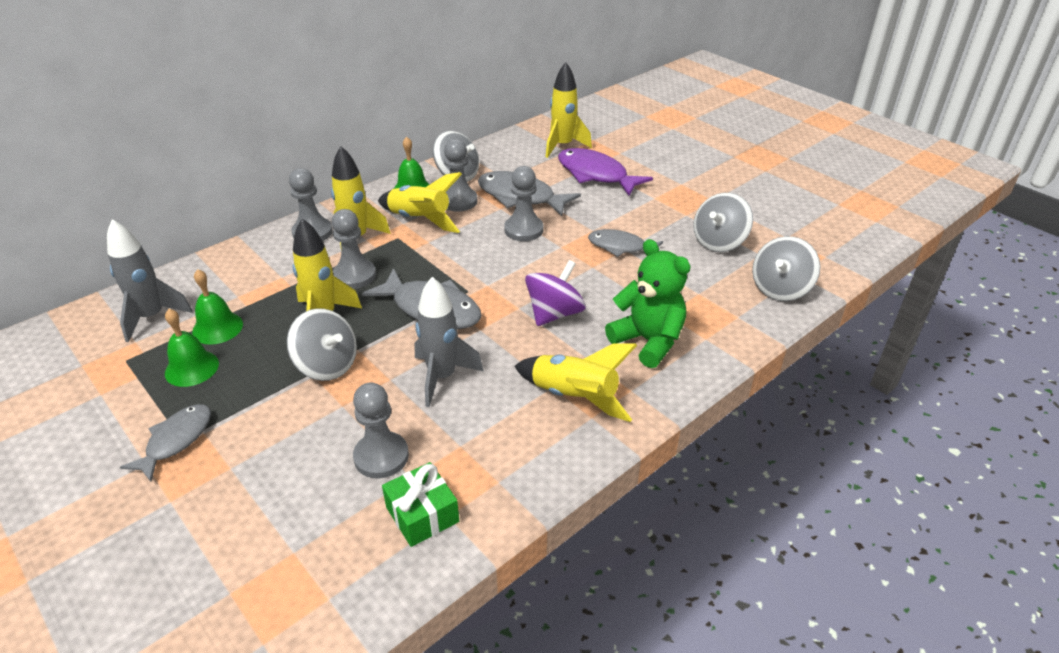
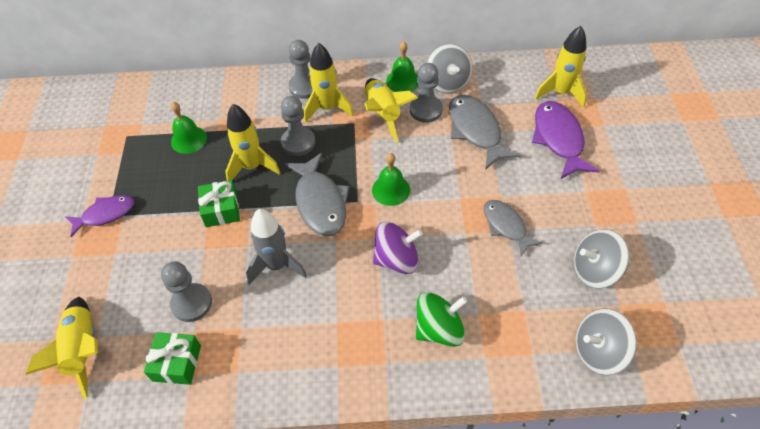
camera: 40 degrees right, 15 degrees up
grey rocket [107,219,193,342] -> none
grey fish [120,404,211,482] -> purple fish [65,195,134,237]
green bell [165,309,219,387] -> green bell moved to [372,153,410,206]
grey spinning top [287,308,357,381] -> green gift [198,180,240,227]
grey pawn [504,166,543,241] -> none
yellow rocket [514,343,637,422] -> yellow rocket moved to [26,297,98,399]
green teddy bear [605,239,691,368] -> green spinning top [416,292,468,347]

